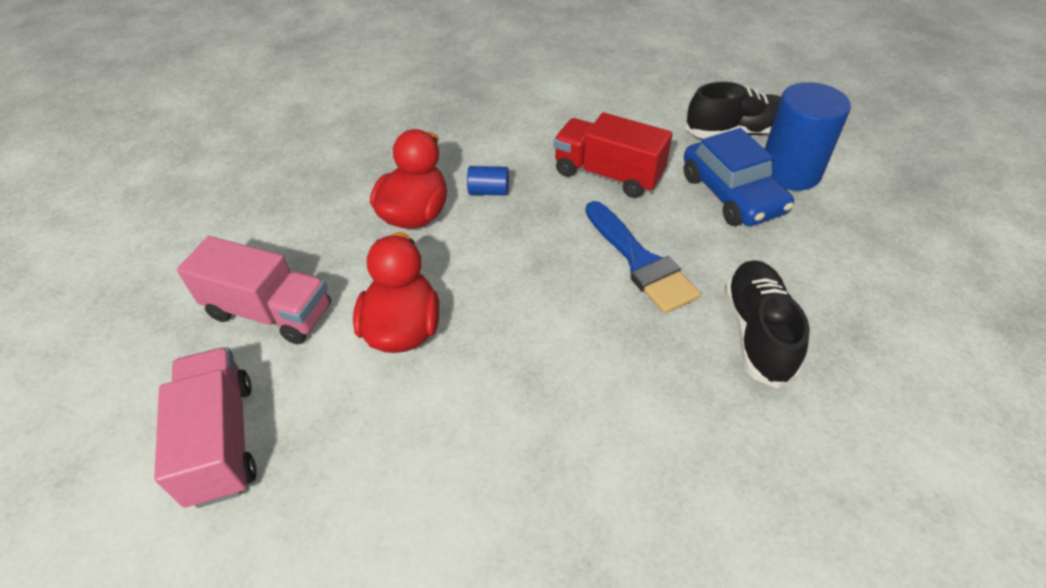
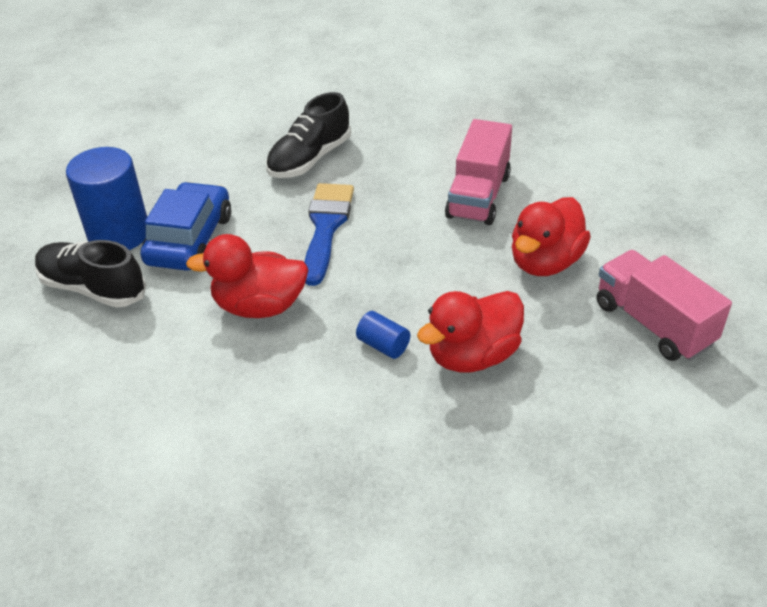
camera: 145 degrees left, 5 degrees down
pink truck [154,347,256,508] -> pink truck moved to [445,119,512,225]
red truck [554,113,673,198] -> red duck [186,234,309,318]

